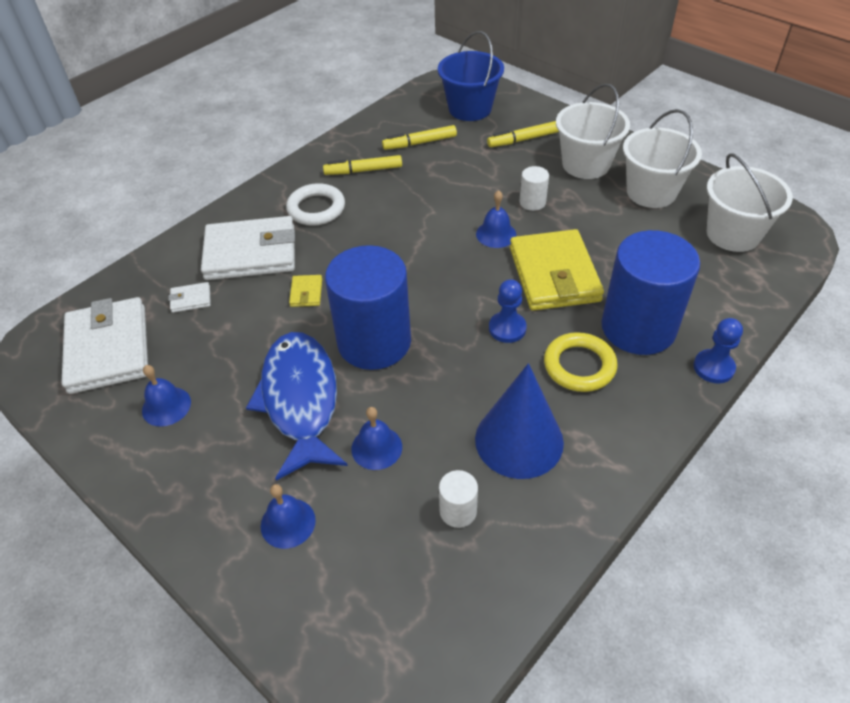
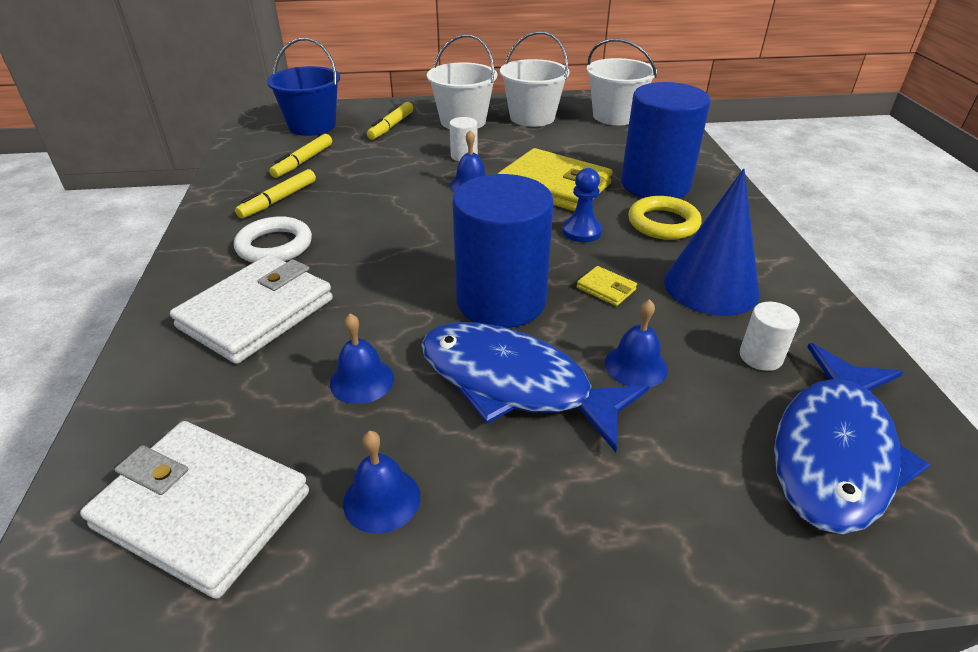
camera: 50 degrees left, 10 degrees down
white wallet [168,282,211,313] -> none
blue bell [261,484,316,549] -> blue bell moved to [330,314,394,404]
yellow wallet [289,275,322,307] -> yellow wallet moved to [577,266,637,306]
blue pawn [693,318,743,384] -> none
none -> blue fish [774,343,930,534]

